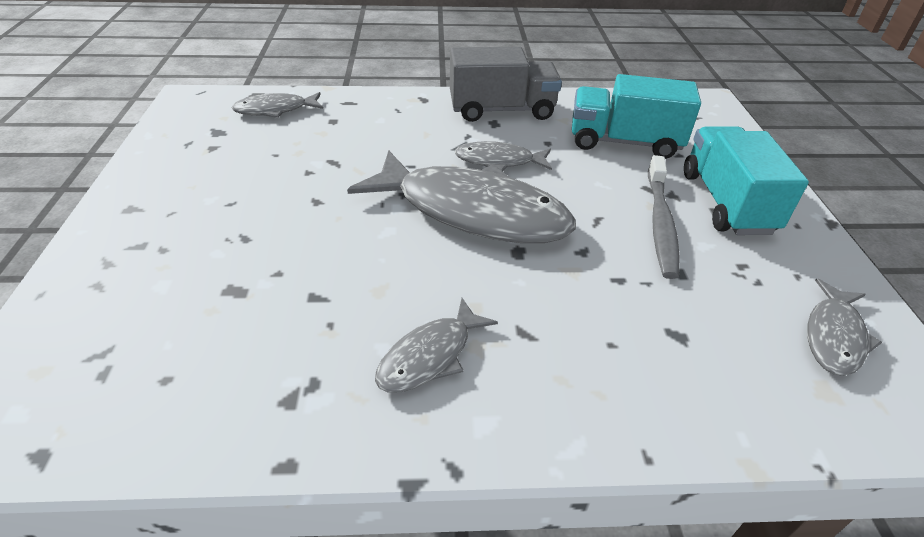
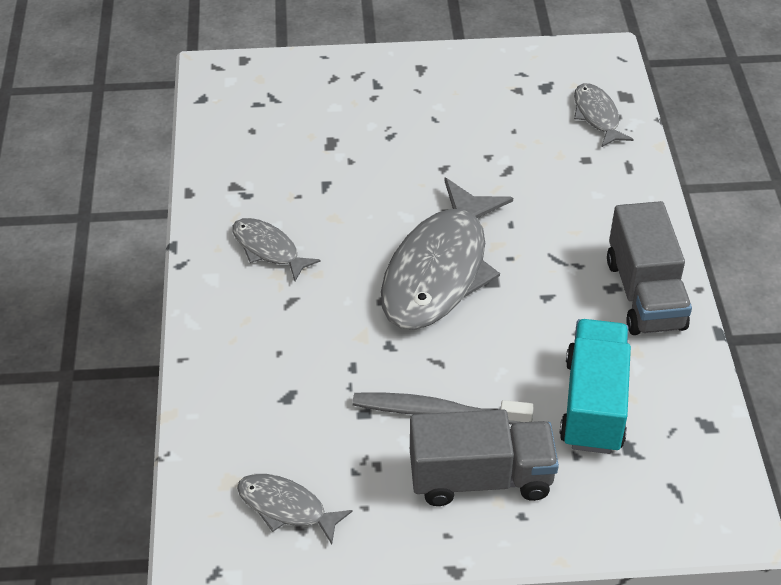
camera: 90 degrees right, 5 degrees up
grey fish [455,141,552,172] -> none
turquoise truck [684,127,809,235] -> grey truck [410,409,559,506]

